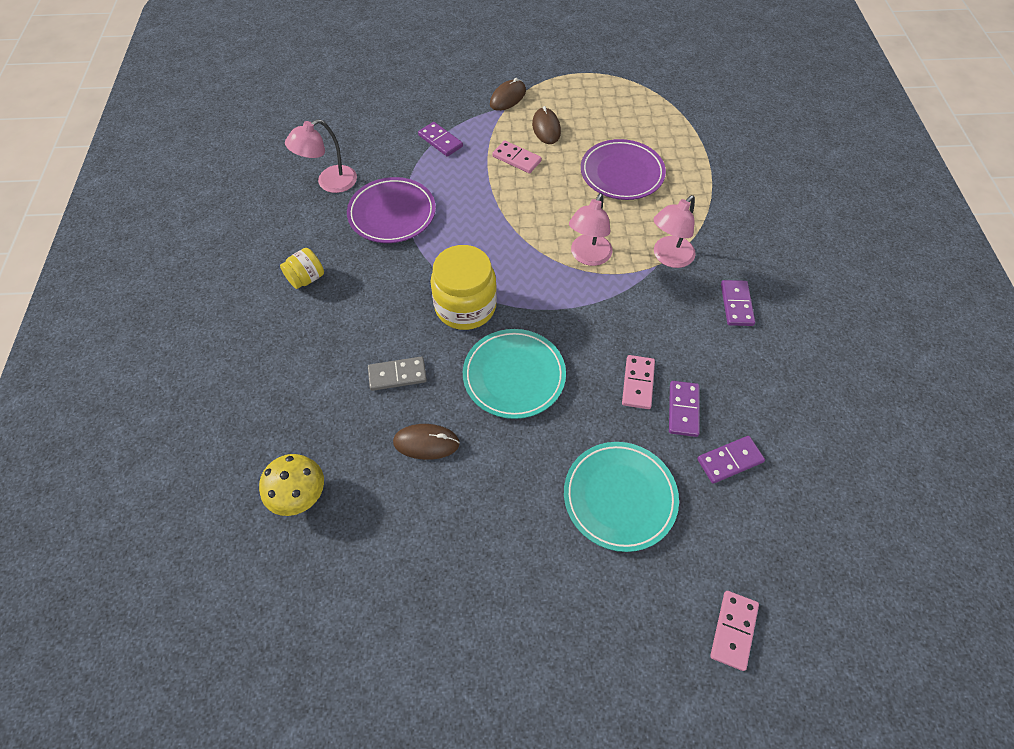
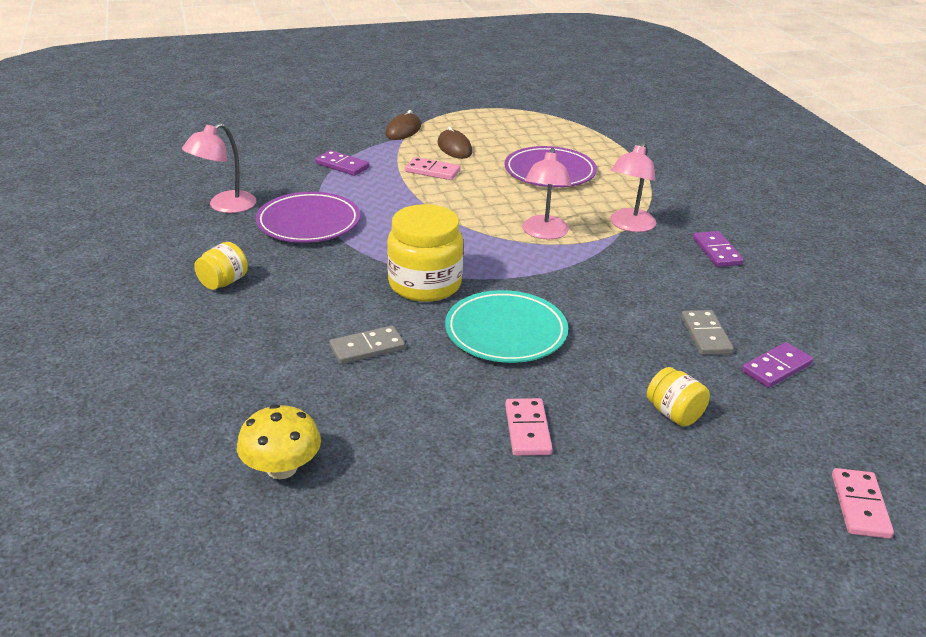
camera: 15 degrees left, 25 degrees down
brown mouse [393,424,460,460] -> none
turquoise plate [564,442,679,552] -> yellow jar [647,367,710,427]
pink domino [622,355,655,409] -> pink domino moved to [505,398,553,456]
purple domino [669,381,700,437] -> grey domino [681,310,734,355]

